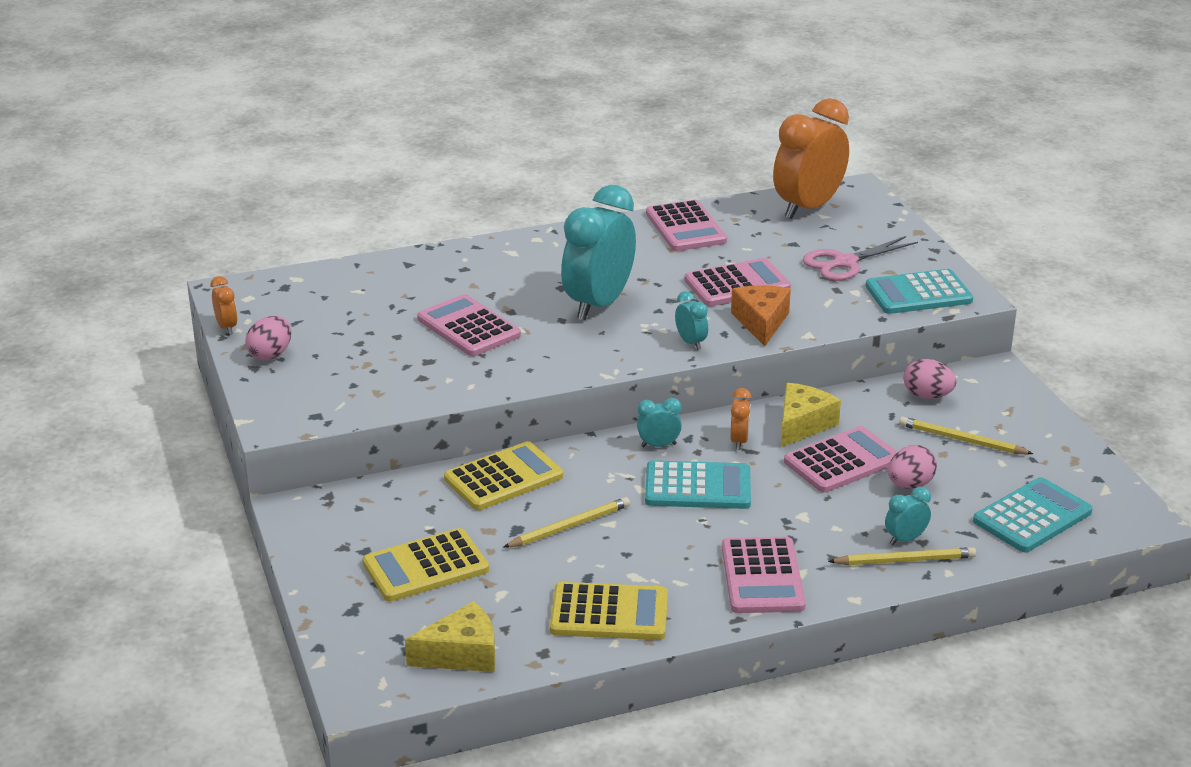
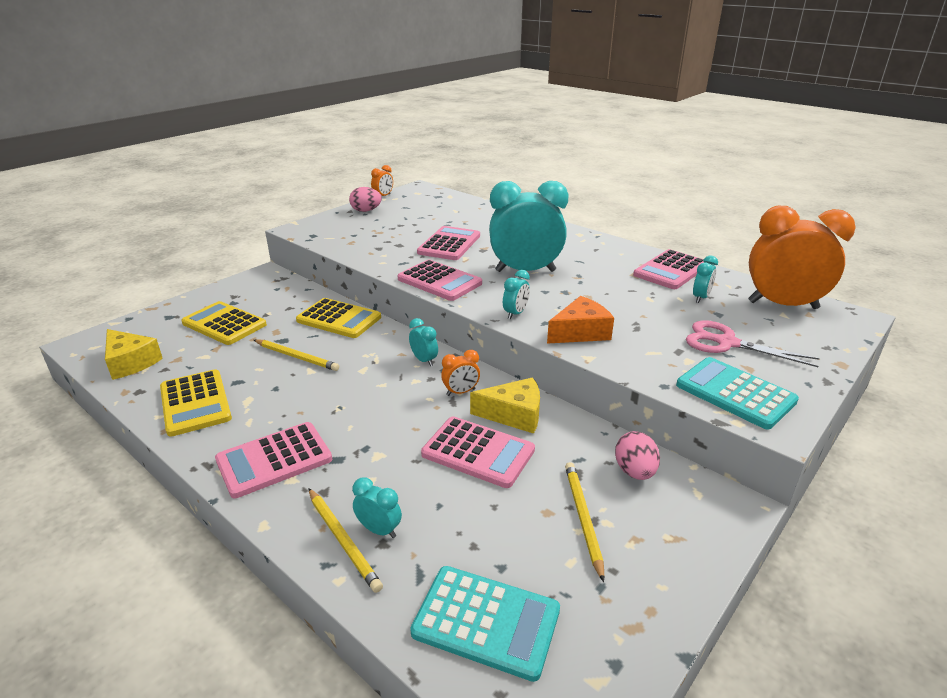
camera: 60 degrees right, 0 degrees up
turquoise calculator [645,460,751,509] -> none
pink calculator [684,258,791,306] -> pink calculator moved to [397,260,482,301]
pink egg [888,445,937,489] -> none
none -> turquoise clock [693,255,718,303]

